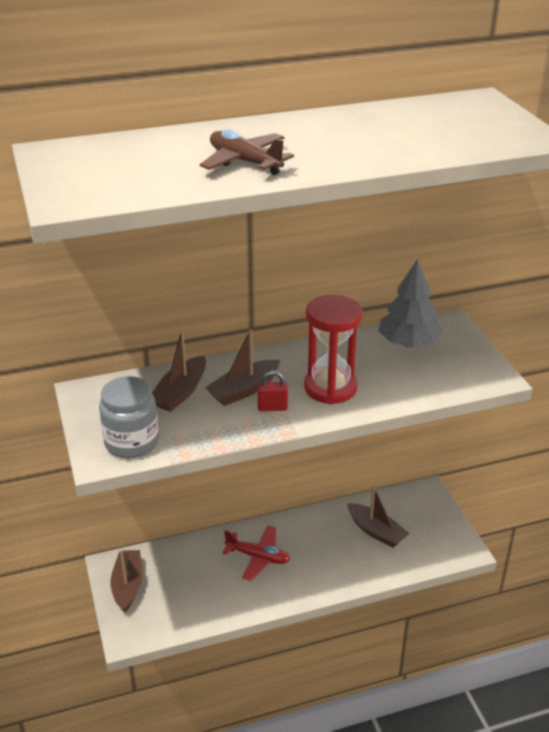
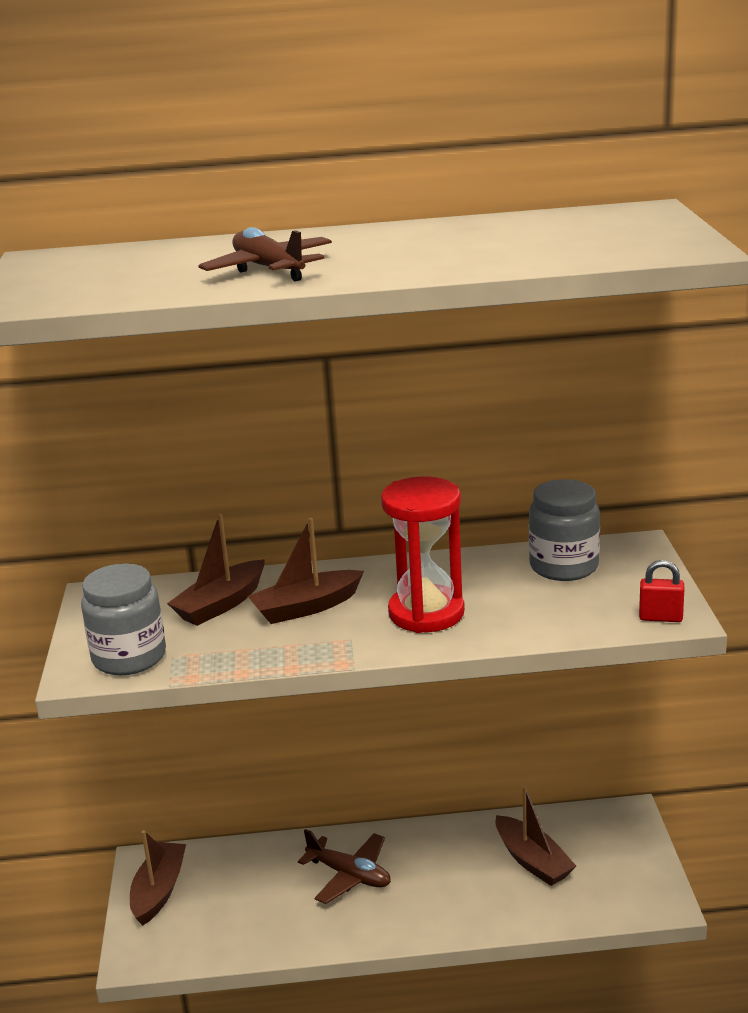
camera: 15 degrees right, 10 degrees down
red plane [222,525,290,581] -> brown plane [298,829,391,904]
red padlock [258,371,288,411] -> red padlock moved to [639,560,684,622]
grey tree [378,259,443,347] -> grey jar [529,479,600,581]

